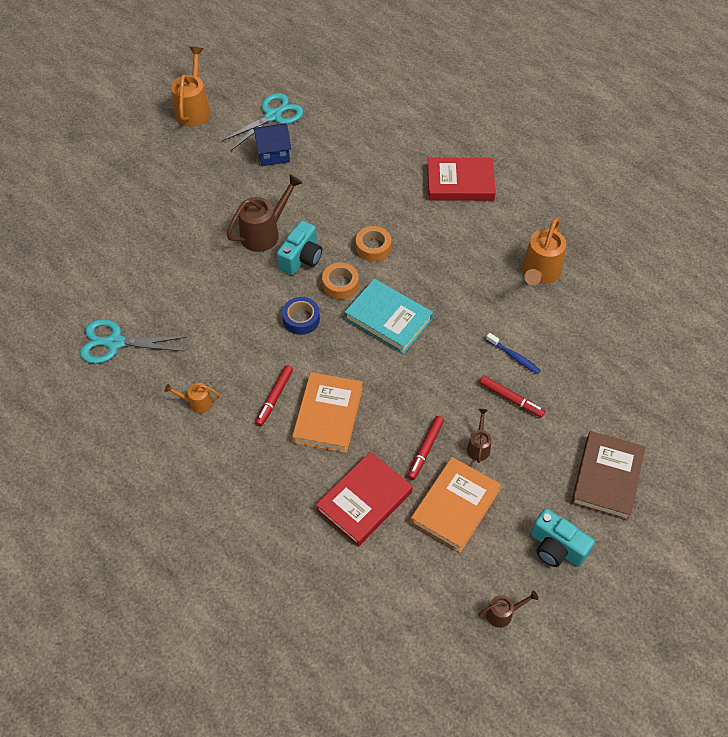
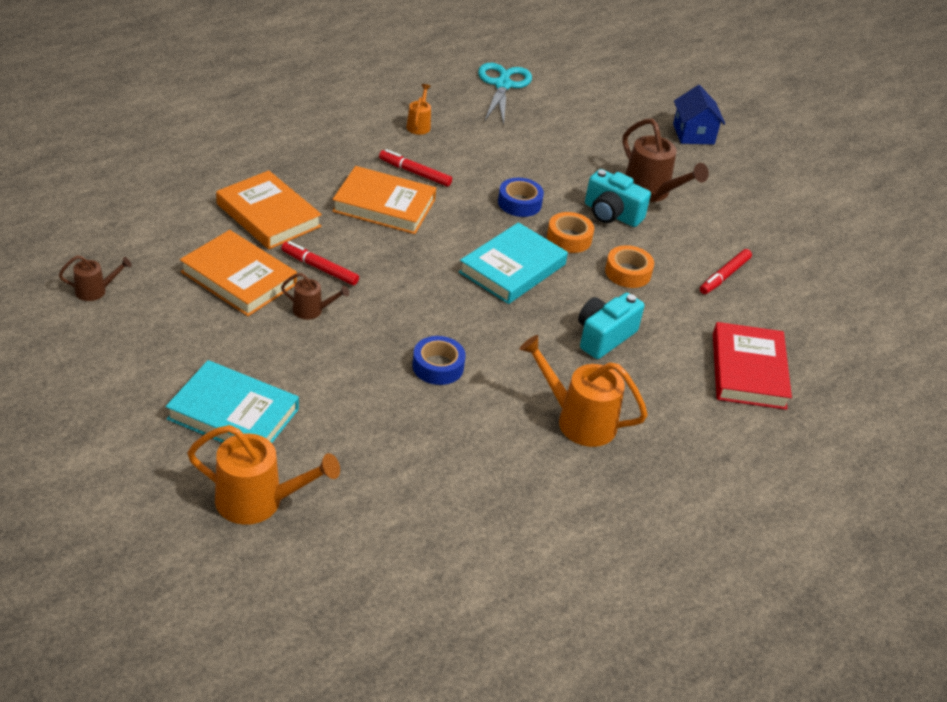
camera: 90 degrees right, 15 degrees down
orange watering can [171,47,210,127] -> orange watering can moved to [187,425,340,525]
turquoise scissors [221,93,304,151] -> none
blue house [253,123,291,166] -> blue house moved to [673,85,725,144]
red book [316,452,413,547] -> orange book [216,171,322,249]
brown watering can [478,590,538,628] -> brown watering can turned 90 degrees counterclockwise [59,255,132,301]
red marker [479,376,545,418] -> red marker moved to [700,249,752,294]
blue toothbrush [486,333,541,374] -> blue tape [413,336,466,385]
turquoise camera [531,508,595,567] -> turquoise camera moved to [578,293,644,359]
brown book [571,431,645,521] -> turquoise book [166,360,299,443]

